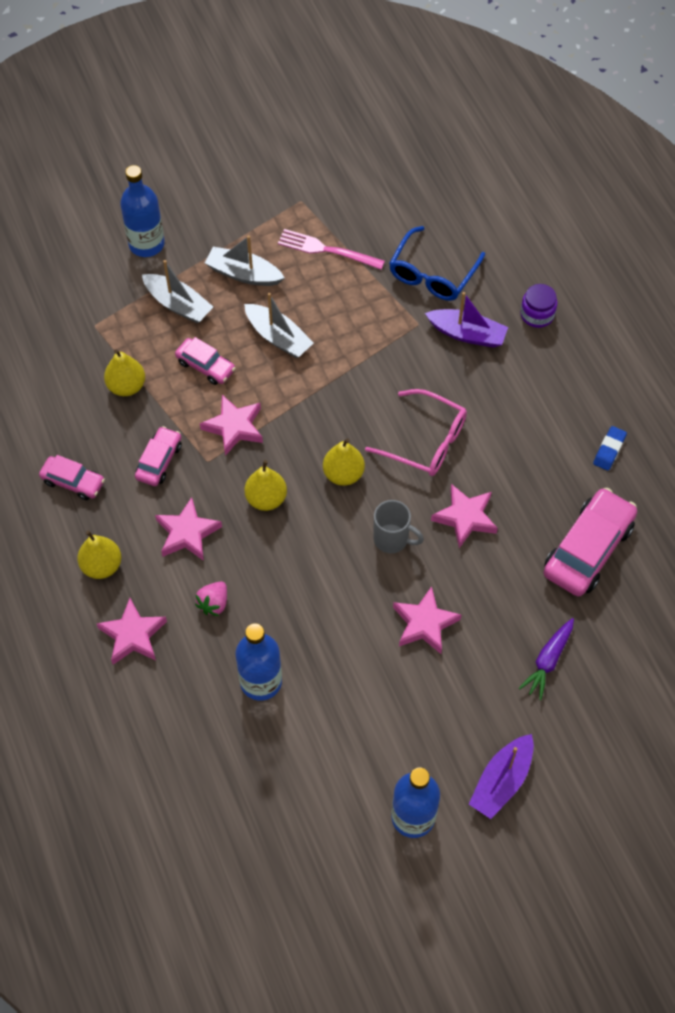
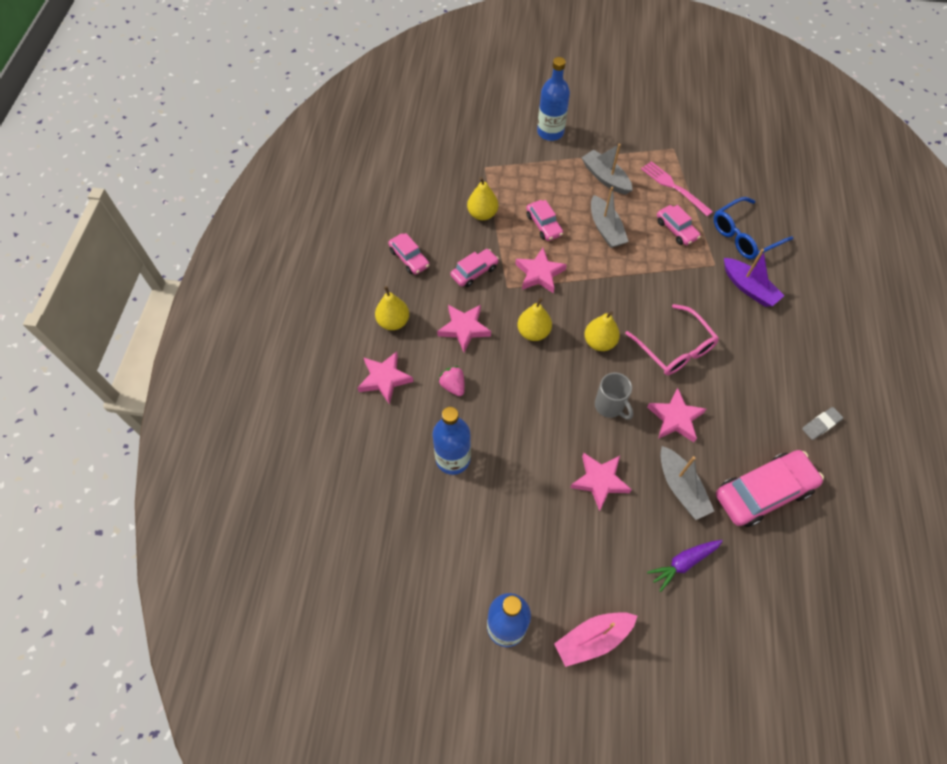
camera: 30 degrees right, 0 degrees up
grey boat [142,260,213,323] -> grey boat moved to [660,446,714,520]
pink strawberry [195,581,227,616] -> pink strawberry turned 90 degrees clockwise [438,366,465,396]
purple boat [469,734,534,819] -> pink boat [554,612,637,667]
purple jar [520,284,557,328] -> none
blue eraser [593,426,627,470] -> grey eraser [802,407,843,440]
none -> pink car [657,205,701,245]

